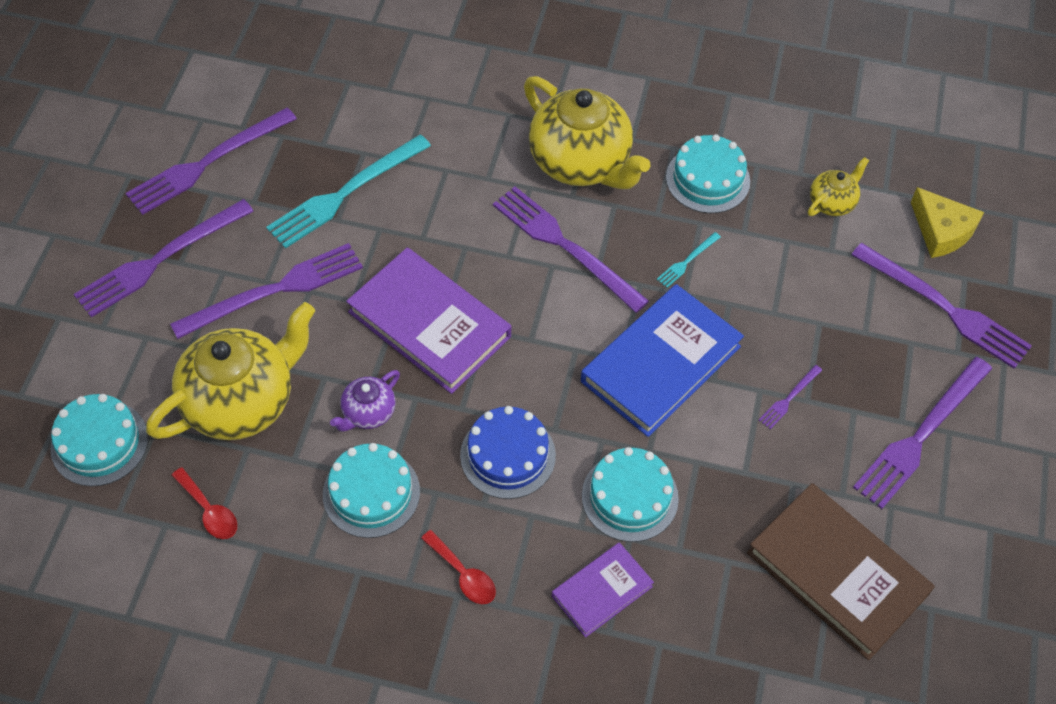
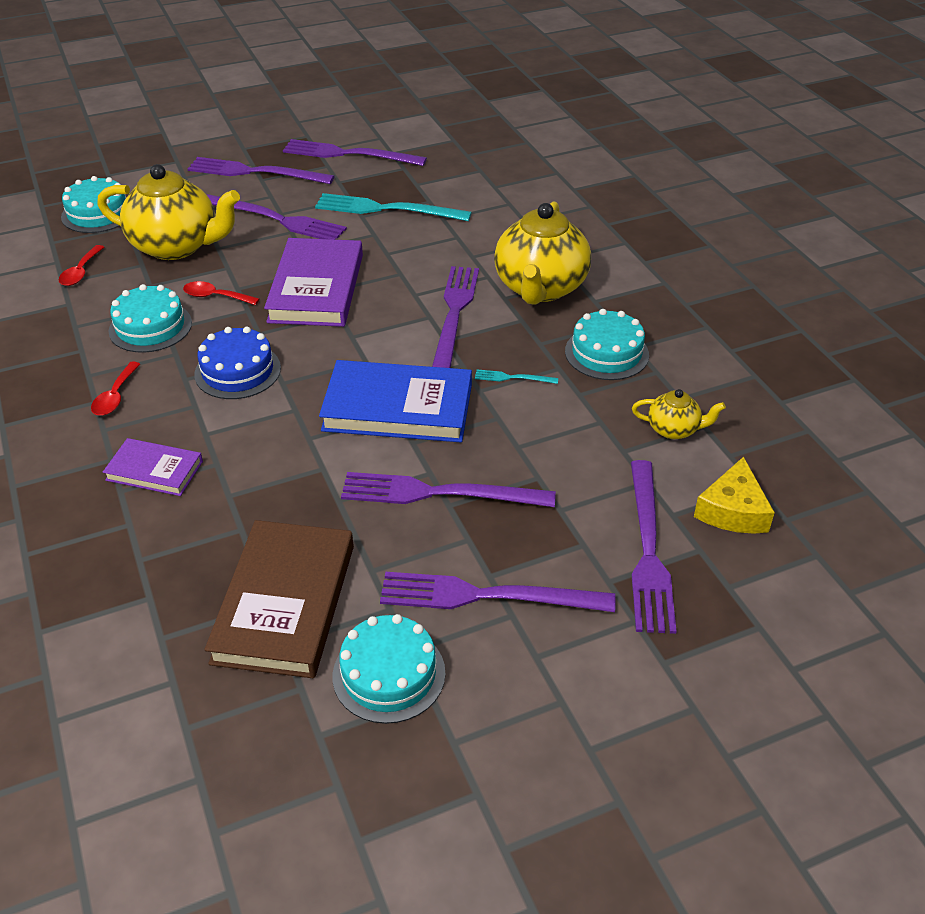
camera: 55 degrees right, 15 degrees down
purple teapot [330,370,400,431] -> red spoon [183,281,259,305]
turquoise cake [582,447,679,542] -> turquoise cake moved to [333,614,445,724]
purple fork [759,365,822,429] -> purple fork [341,472,556,507], size x2.28

